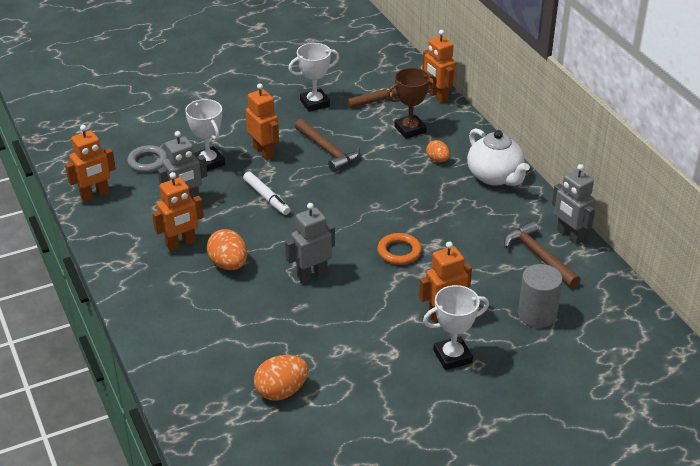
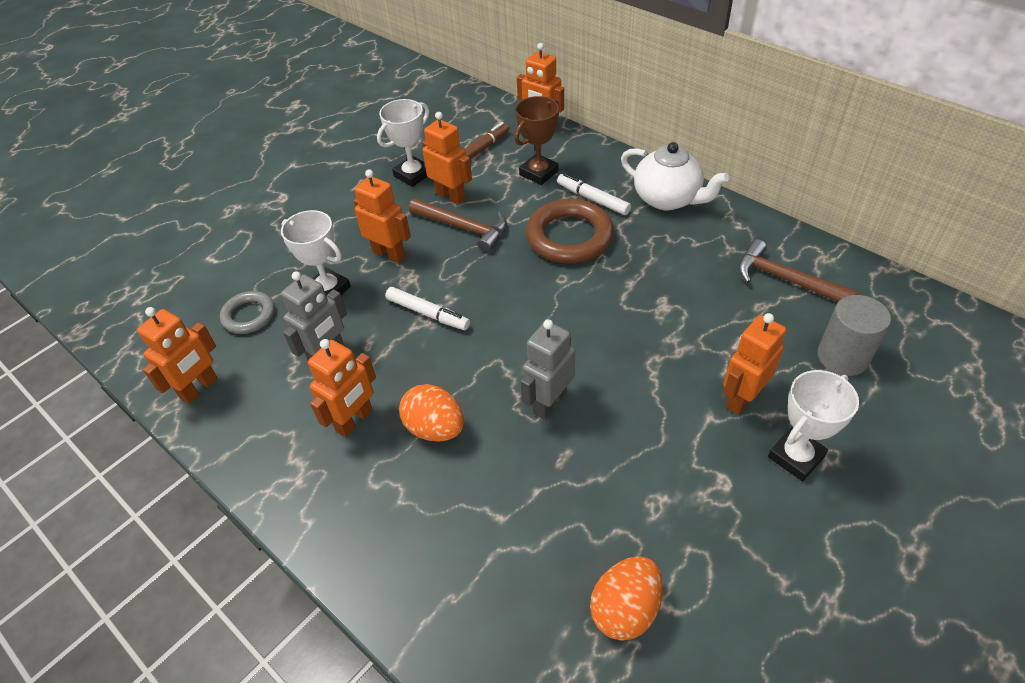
camera: 20 degrees left, 10 degrees up
orange ring [377,233,422,265] -> none
orange egg [426,140,450,162] -> white marker [557,173,631,215]
grey robot [552,164,595,245] -> none
none -> orange robot [422,112,472,205]
none -> brown ring [526,199,614,263]

